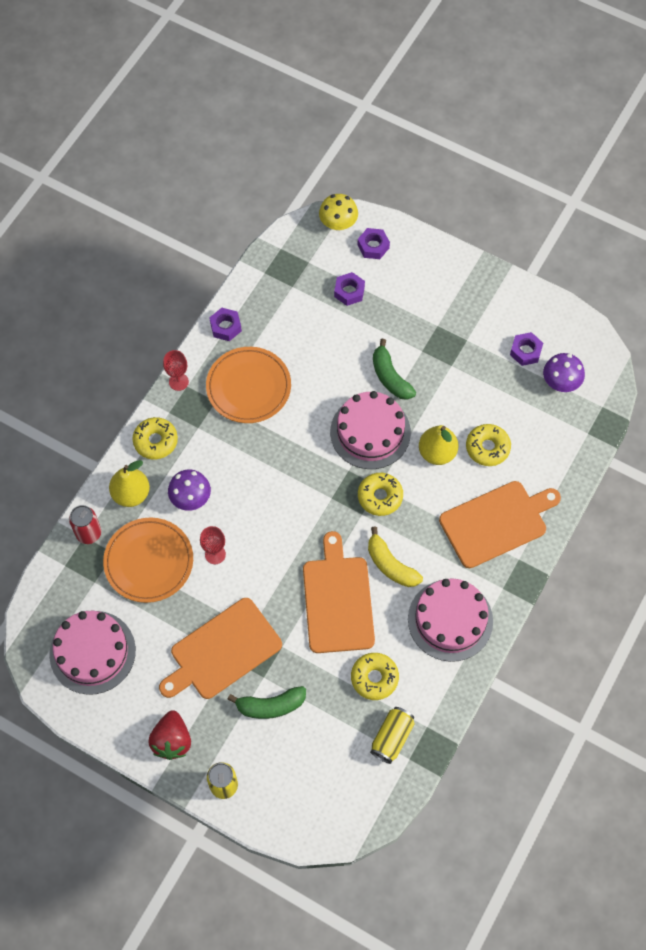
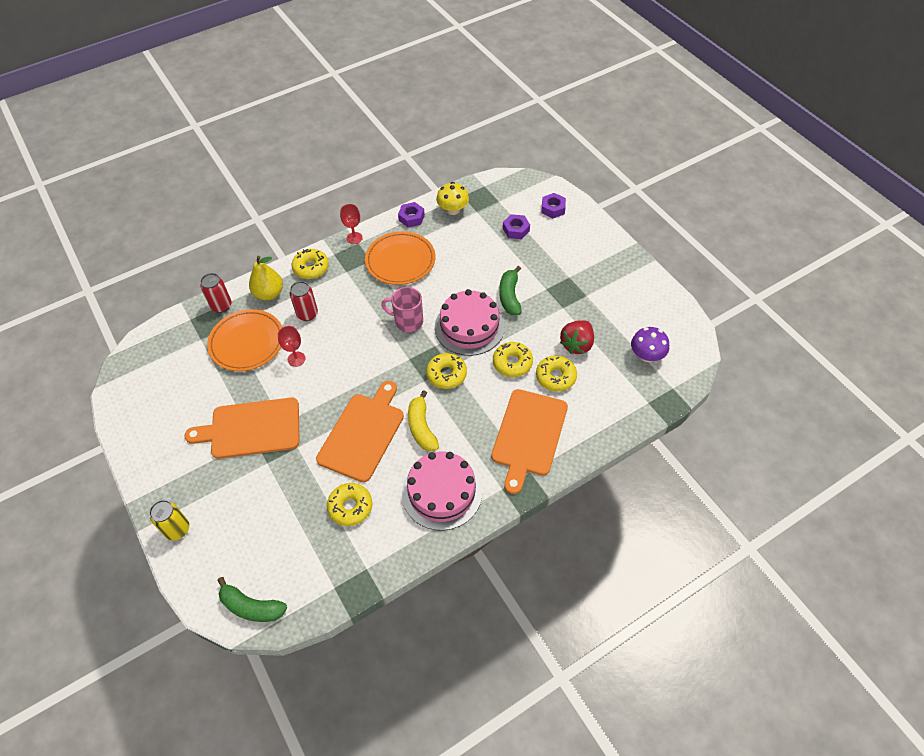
camera: 30 degrees right, 10 degrees down
pink cake [49,611,136,695] -> none
red strawberry [148,710,191,760] -> red strawberry moved to [560,320,594,354]
purple mushroom [168,469,211,511] -> red can [290,281,318,321]
green banana [227,686,306,719] -> green banana moved to [217,577,287,622]
yellow mushroom [319,194,358,231] -> yellow mushroom moved to [436,182,469,215]
yellow can [370,707,415,764] -> none
yellow pear [419,425,459,465] -> yellow donut [493,342,533,377]
orange cutting board [439,481,561,568] -> orange cutting board turned 105 degrees clockwise [491,389,568,494]
purple nut [510,332,543,366] -> none
none -> pink mug [381,287,423,332]

